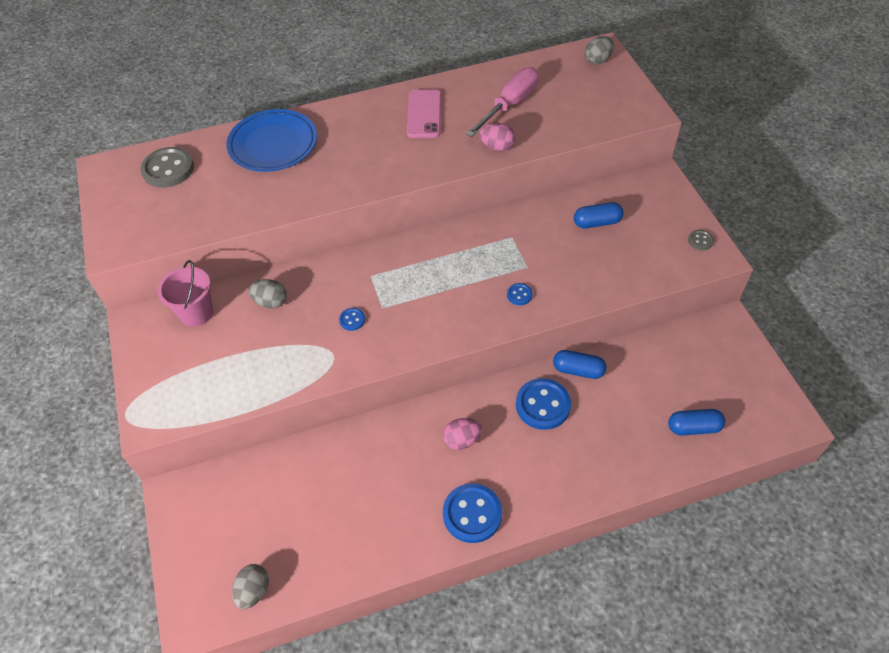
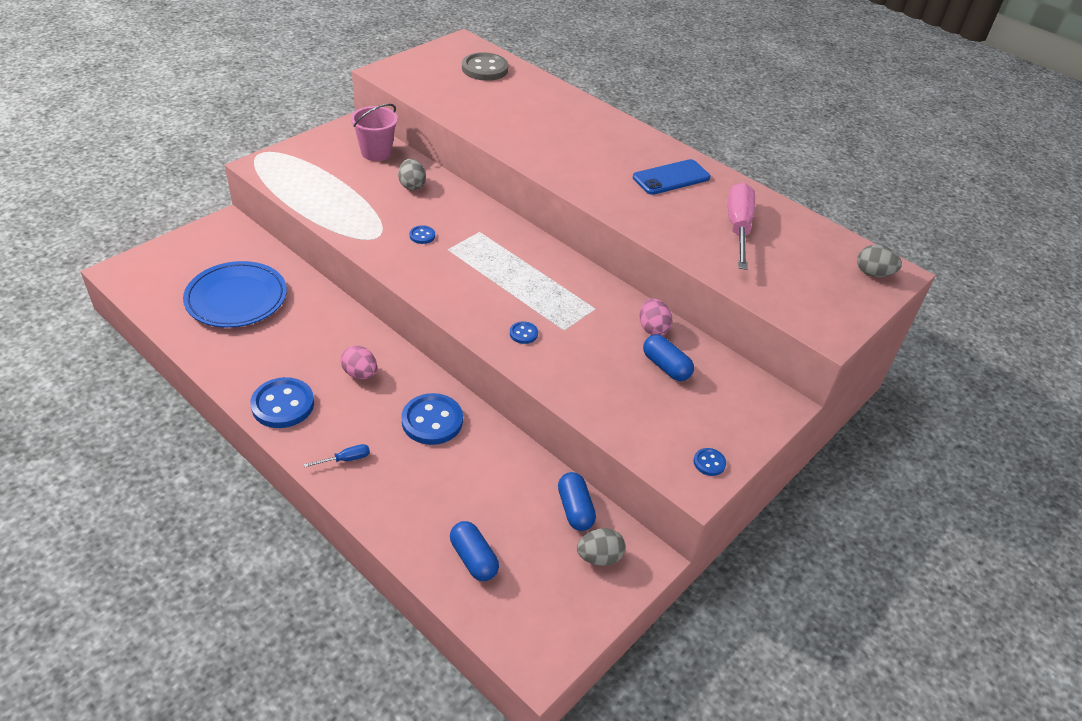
camera: 55 degrees right, 10 degrees down
blue plate [226,109,317,172] -> blue plate moved to [183,261,287,328]
grey egg [232,564,269,609] -> grey egg moved to [577,528,625,566]
pink phone [407,90,441,138] -> blue phone [633,159,711,195]
pink screwdriver [466,67,539,137] -> pink screwdriver turned 90 degrees counterclockwise [728,182,755,270]
pink egg [479,123,515,151] -> pink egg moved to [640,298,673,336]
blue capsule [553,350,606,379] -> blue capsule moved to [558,472,596,531]
grey button [688,230,714,250] -> blue button [693,448,726,476]
none -> blue screwdriver [304,444,370,467]

